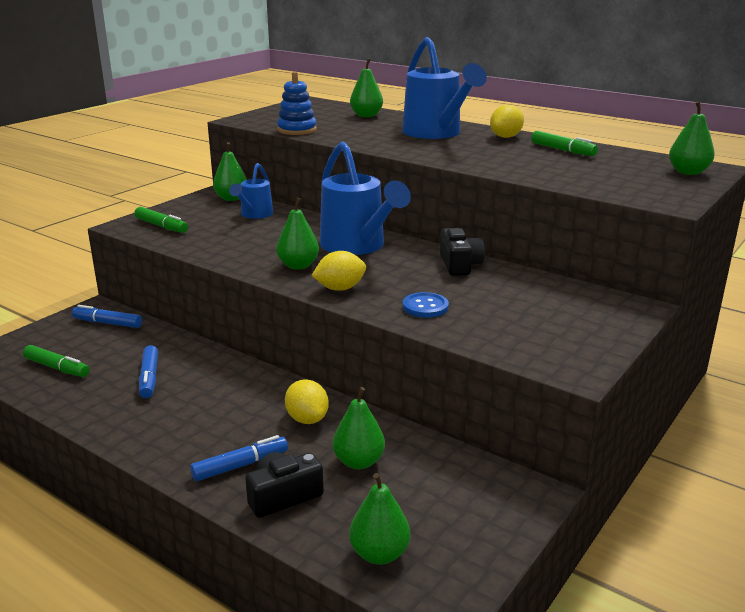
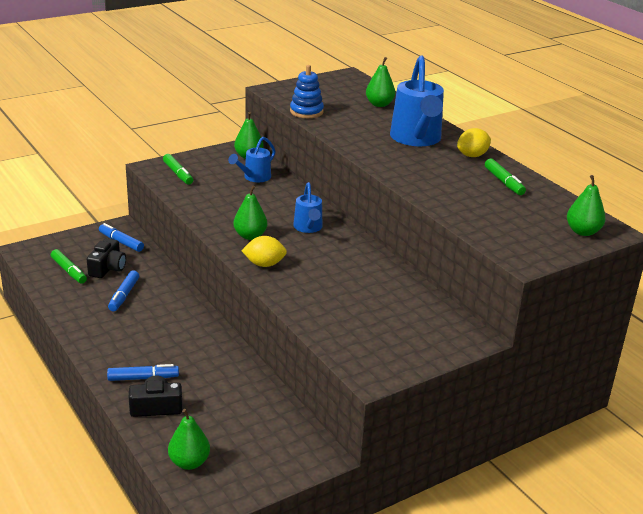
camera: 20 degrees right, 5 degrees up
yellow lemon [285,379,329,424] -> none
blue watering can [320,142,411,255] -> blue watering can [293,182,323,233], size x0.54
green pear [333,387,385,469] -> none
blue button [403,292,449,318] -> none
black camera [440,228,485,276] -> black camera moved to [87,238,126,278]

